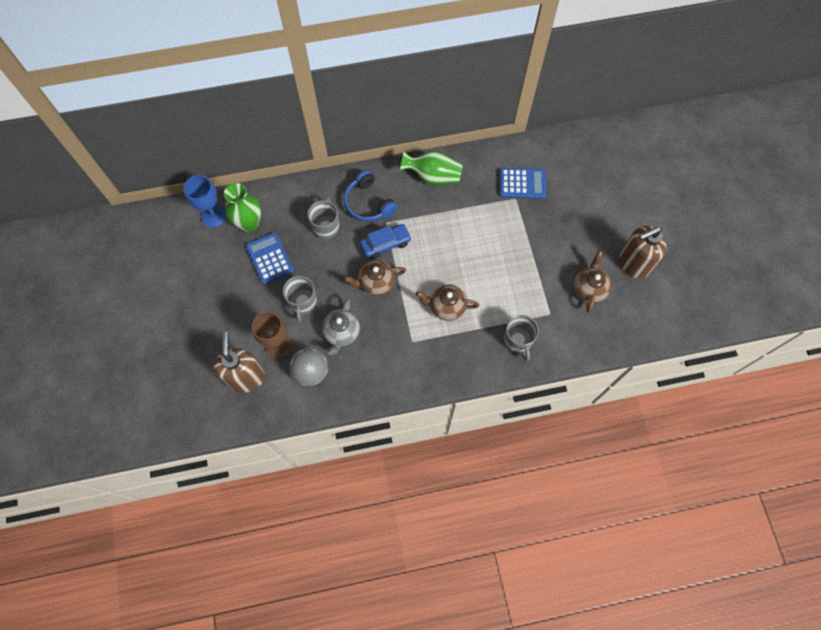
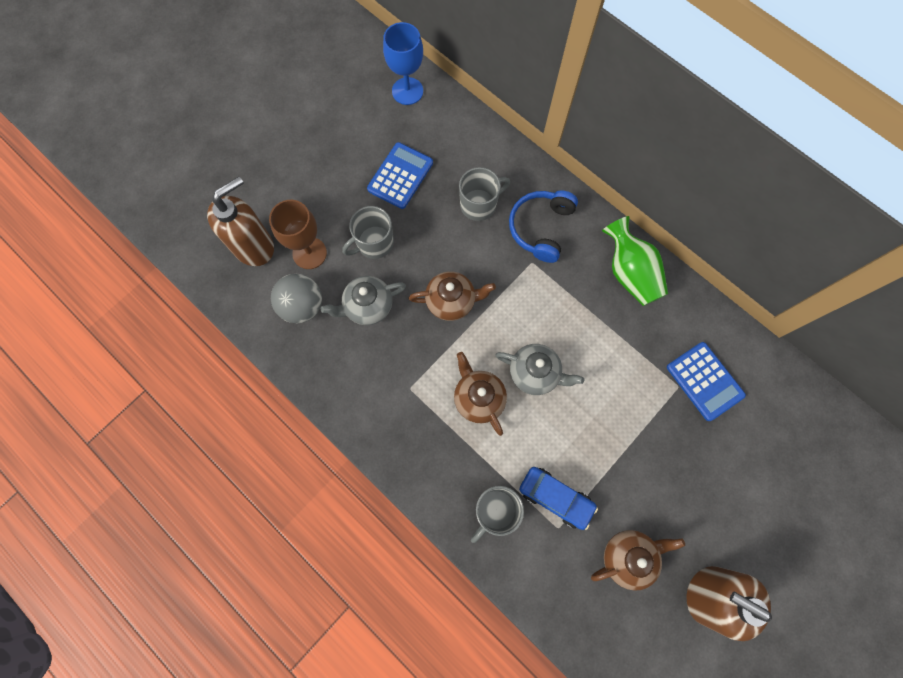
camera: 55 degrees right, 5 degrees up
green vase [224,183,261,232] -> none
brown teapot [344,260,406,296] -> brown teapot turned 135 degrees clockwise [409,271,496,321]
blue car [360,224,412,259] -> blue car moved to [519,467,598,530]
none -> grey teapot [496,344,584,395]

